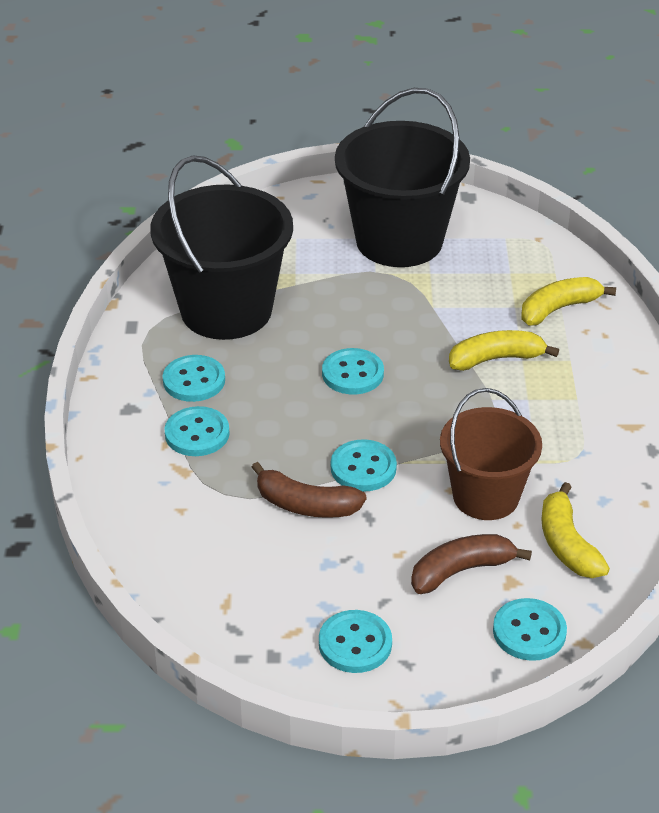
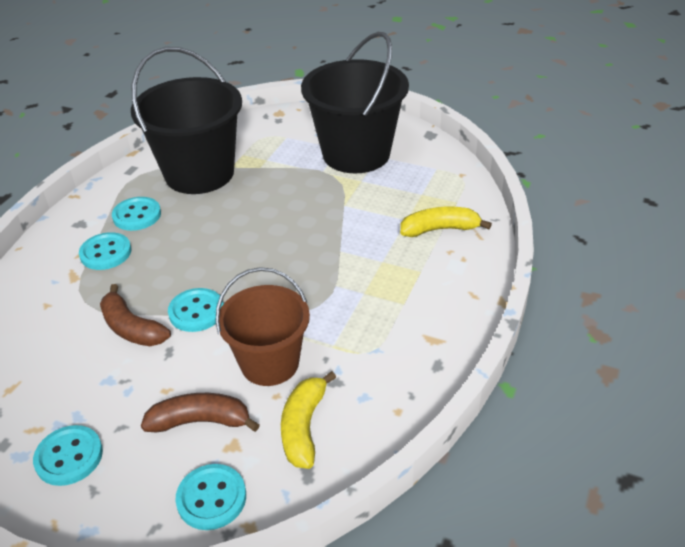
camera: 25 degrees right, 0 degrees up
turquoise button [322,348,384,394] -> none
yellow banana [449,330,559,371] -> none

